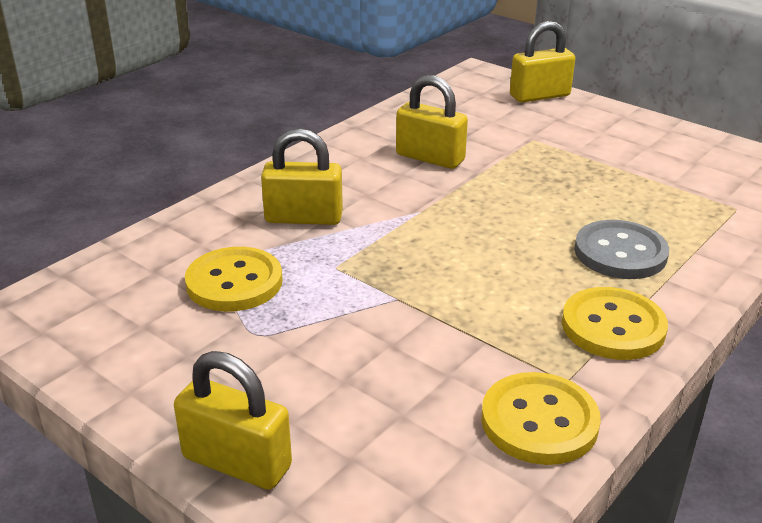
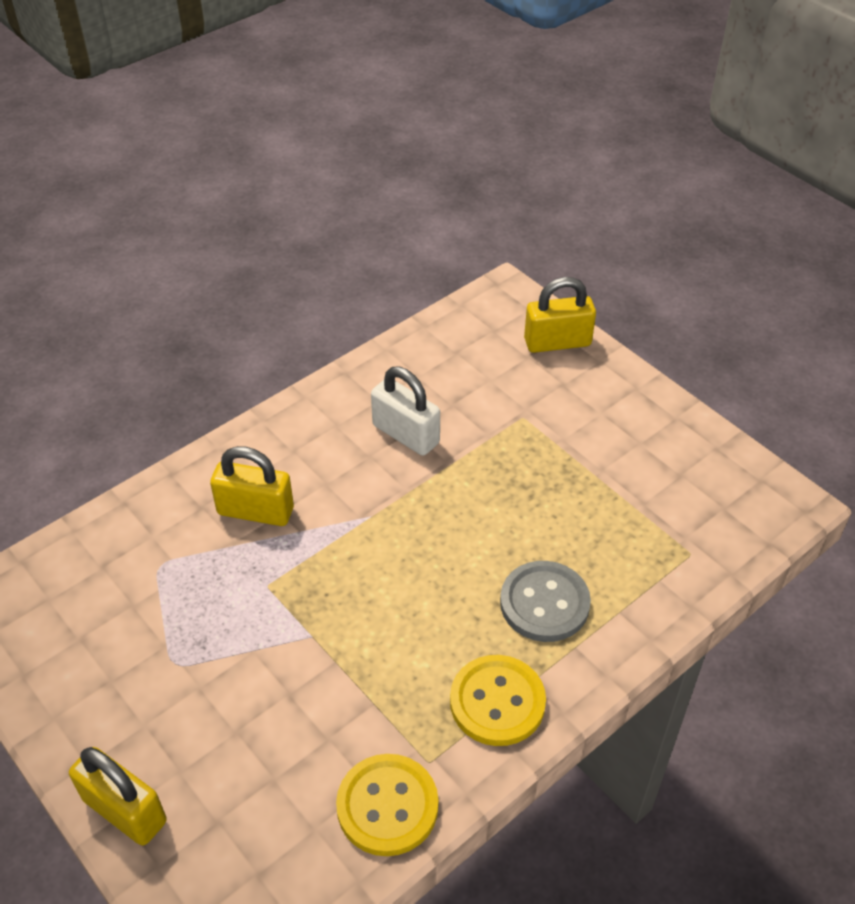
camera: 10 degrees right, 15 degrees up
yellow button [185,247,283,311] -> none
yellow padlock [396,75,468,169] -> white padlock [371,367,440,456]

